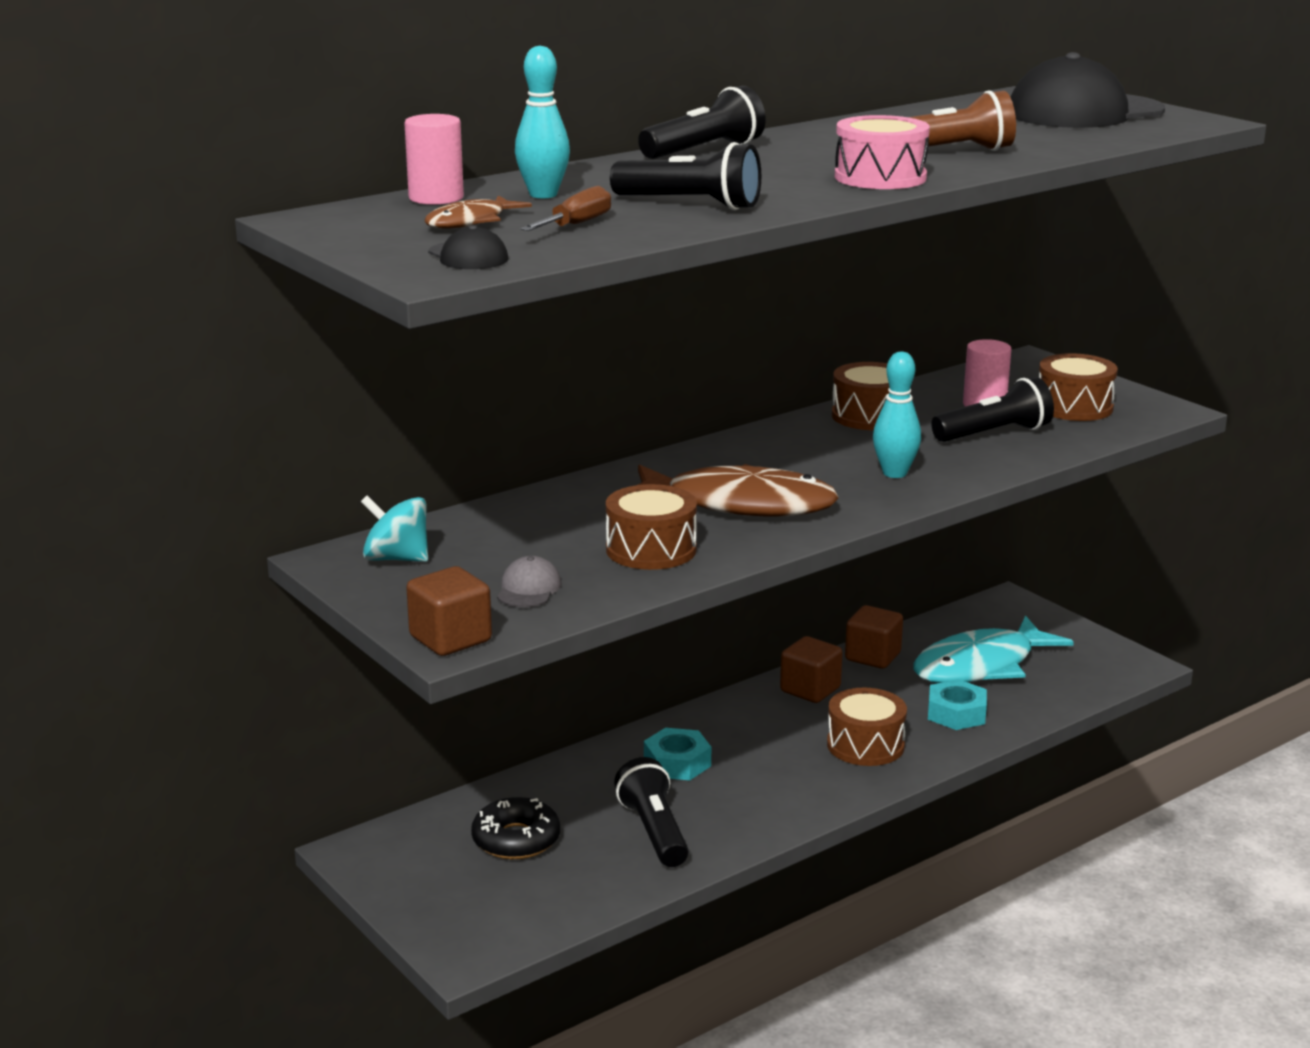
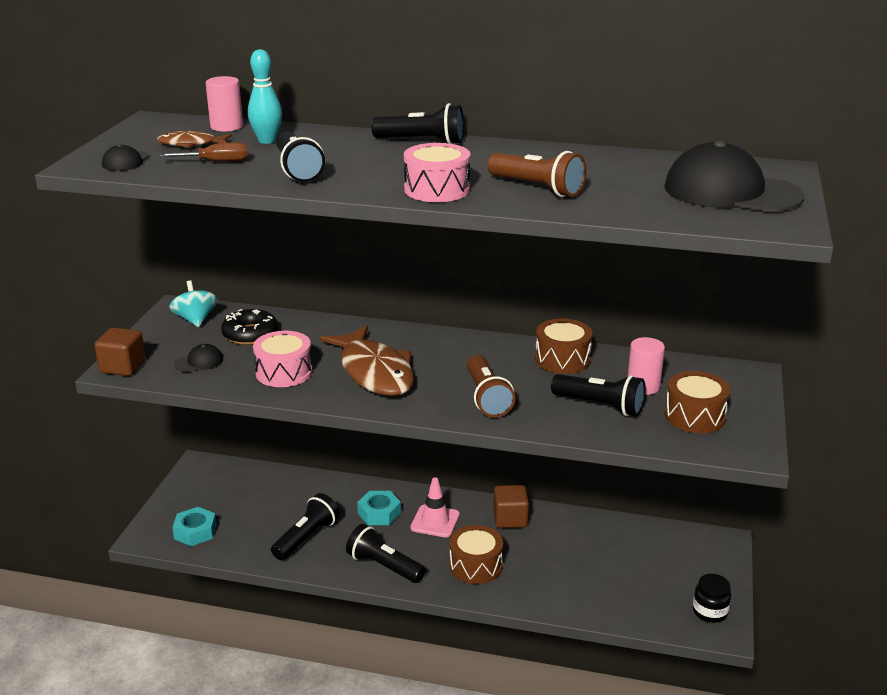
camera: 50 degrees right, 5 degrees up
black donut [471,797,560,859] -> black donut moved to [221,309,278,345]
grey cap [497,556,562,607] -> black cap [174,344,223,372]
brown drum [606,484,697,570] -> pink drum [253,331,313,387]
brown cube [845,605,903,669] -> none
turquoise bowling pin [873,351,921,478] -> brown flashlight [467,355,515,417]
turquoise fish [913,615,1074,683] -> none
turquoise nut [928,679,987,730] -> turquoise nut moved to [172,507,217,546]
none -> black flashlight [346,524,426,583]
none -> pink traffic cone [410,477,460,537]
none -> black jar [693,574,731,623]

